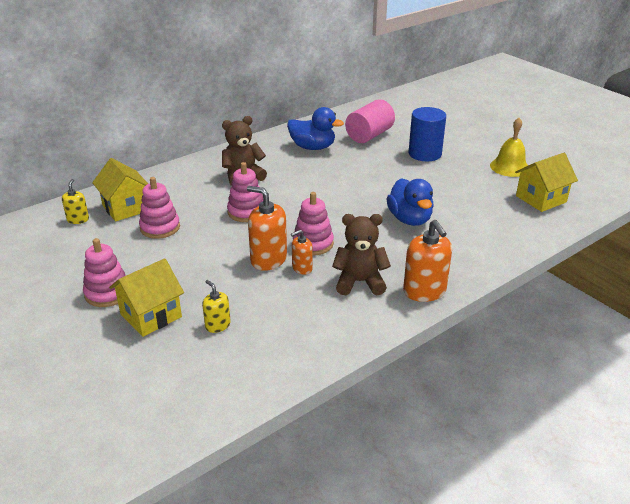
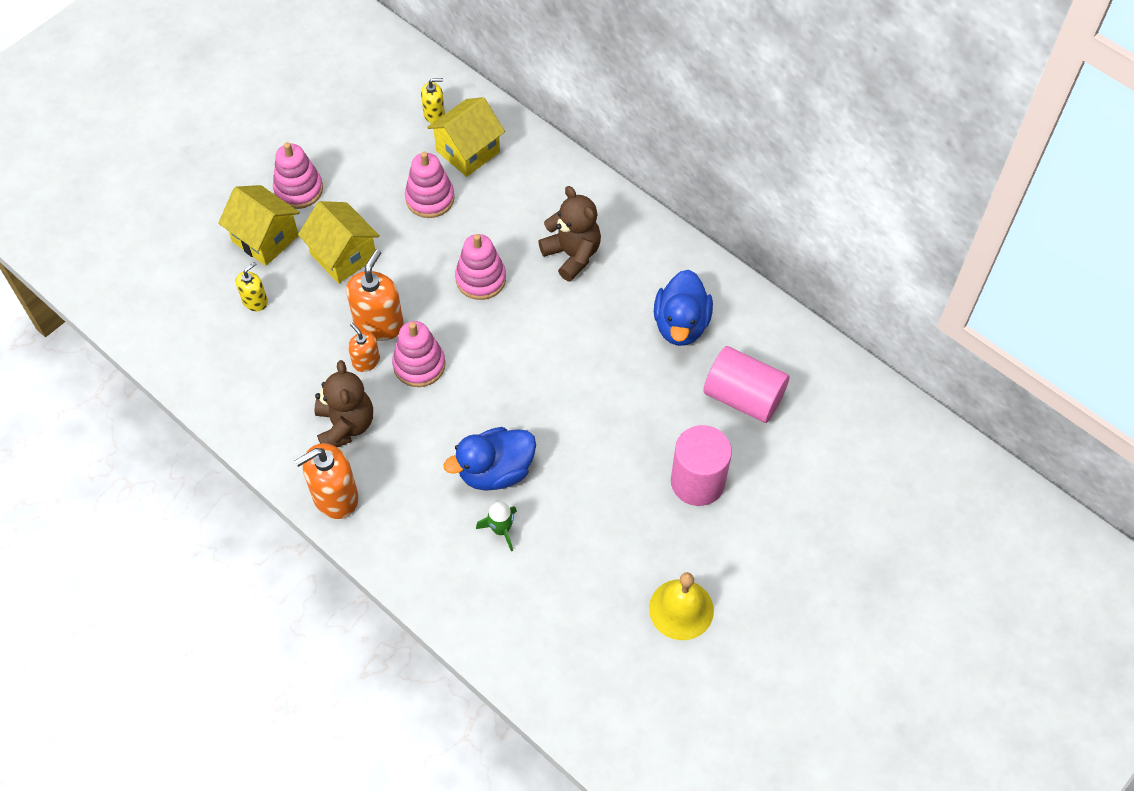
camera: 80 degrees right, 25 degrees up
blue cylinder [408,107,446,161] -> pink cylinder [671,425,732,506]
yellow house [515,153,578,212] -> yellow house moved to [298,201,380,283]
none -> green rocket [476,502,517,551]

